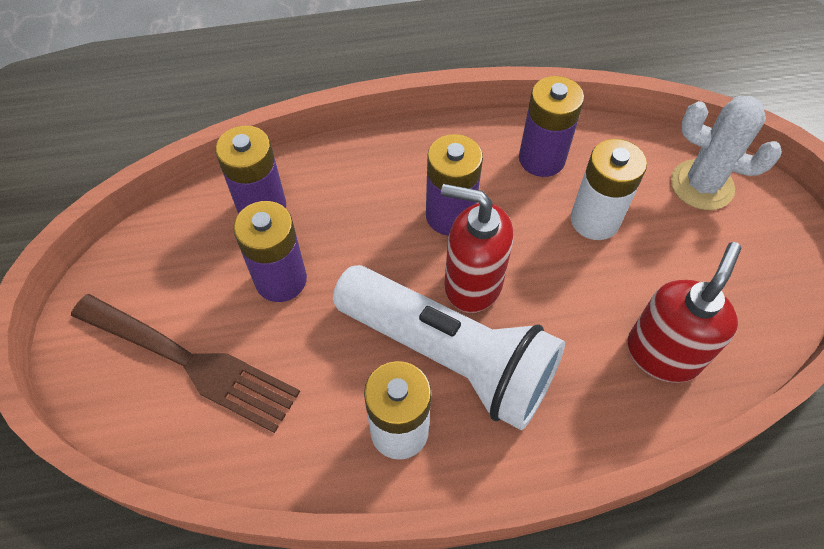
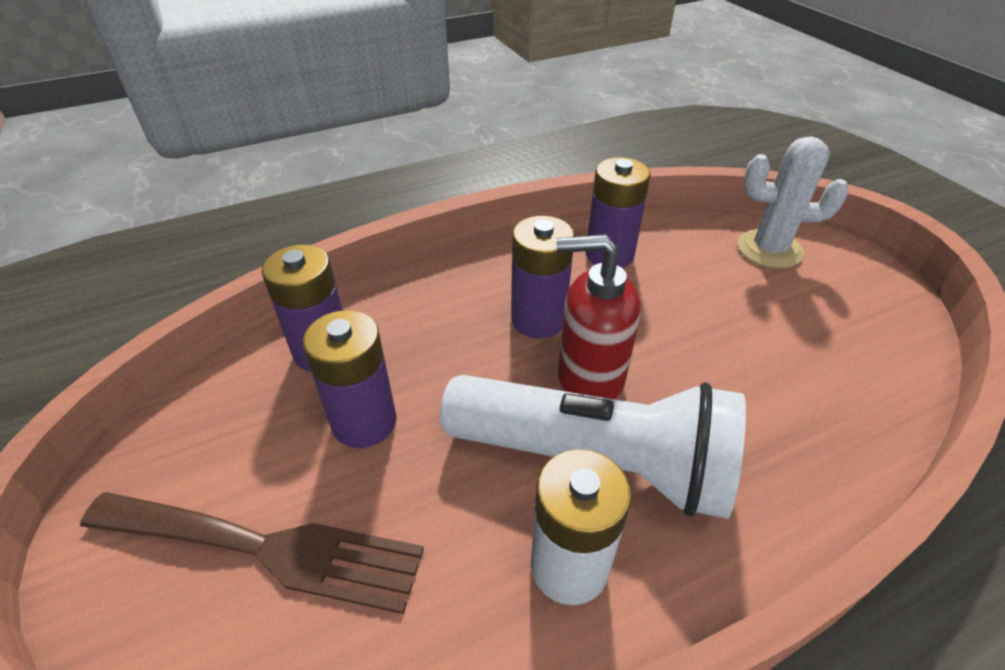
camera: 15 degrees left, 15 degrees down
white battery [571,139,647,240] -> none
red soap dispenser [627,242,742,383] -> none

